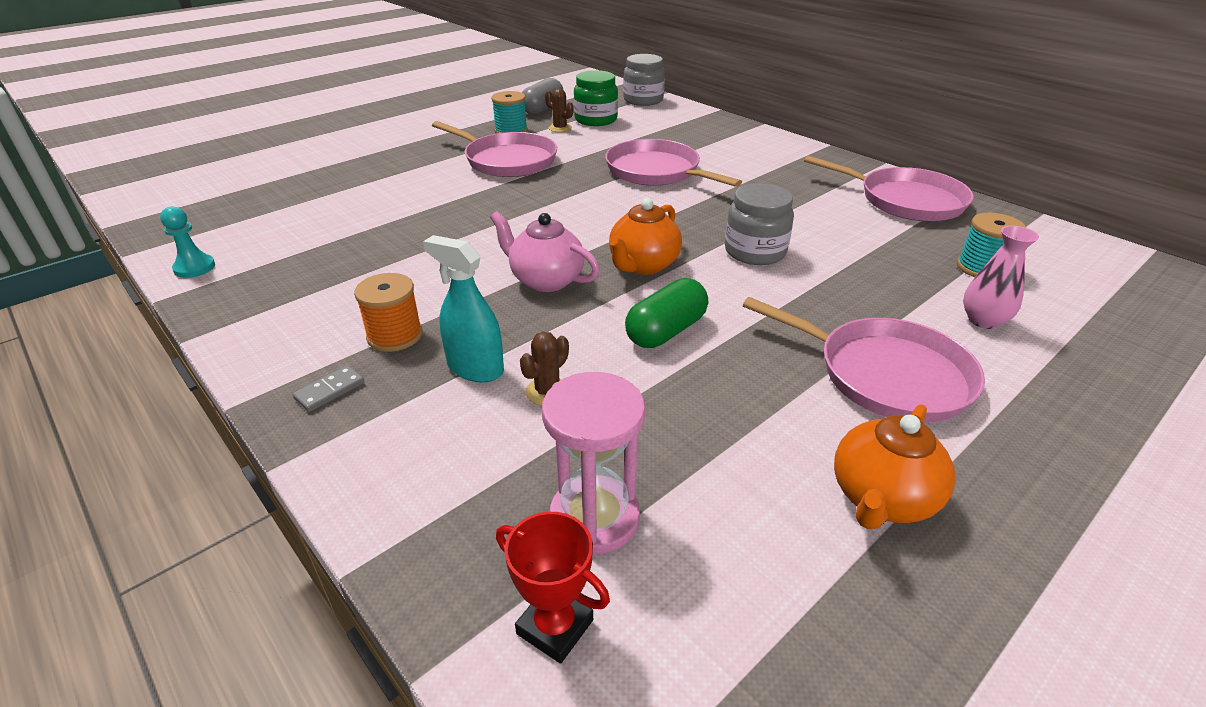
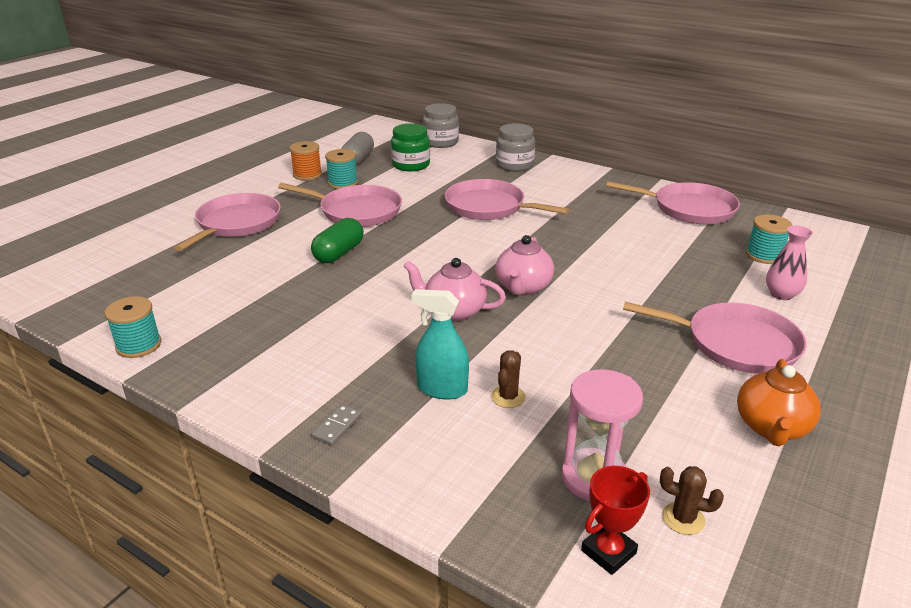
camera: 15 degrees left, 5 degrees down
turquoise pawn [160,206,215,278] -> turquoise spool [105,296,161,358]
orange spool [354,273,422,352] -> orange spool moved to [289,141,322,181]
red trophy [496,512,610,664] -> red trophy turned 60 degrees counterclockwise [581,466,650,575]
brown cactus [545,89,573,133] -> brown cactus moved to [660,466,724,535]
orange teapot [609,198,682,275] -> pink teapot [495,235,554,296]
green capsule [625,278,708,348] -> green capsule moved to [311,218,364,263]
grey jar [725,183,794,265] -> grey jar moved to [496,123,535,172]
none -> pink pan [174,193,281,251]

